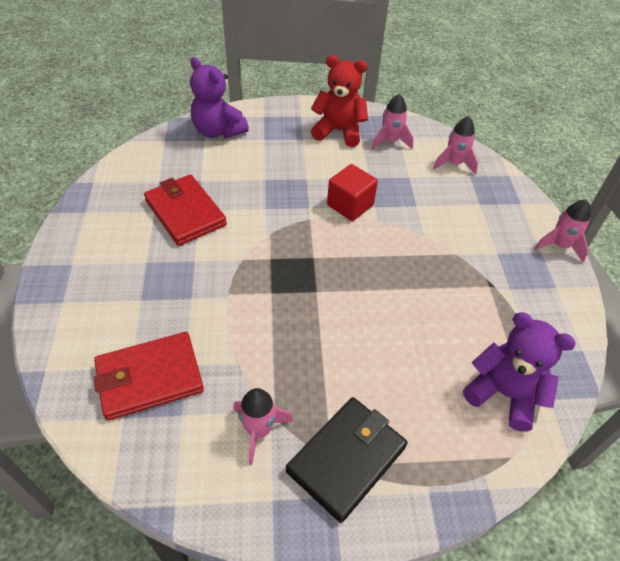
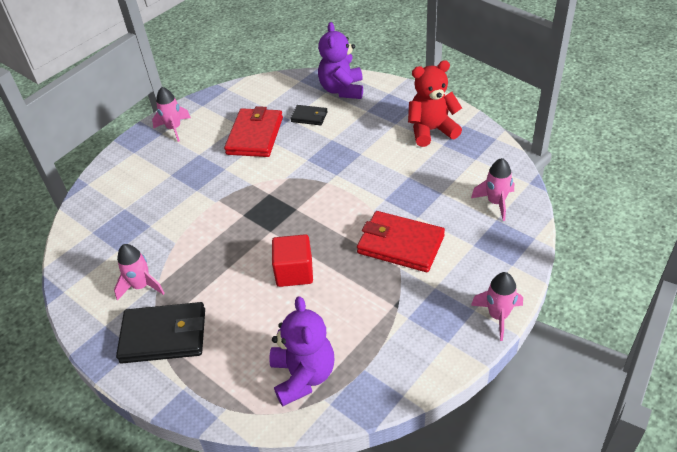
camera: 50 degrees right, 5 degrees down
red wallet [94,332,204,421] -> red wallet moved to [357,211,445,272]
red teddy bear [311,55,368,147] -> red teddy bear turned 75 degrees counterclockwise [408,60,462,147]
red cube [327,164,378,221] -> red cube moved to [272,234,313,287]
pink rocket [372,94,414,150] -> pink rocket moved to [152,87,191,142]
none -> black wallet [290,105,328,125]

